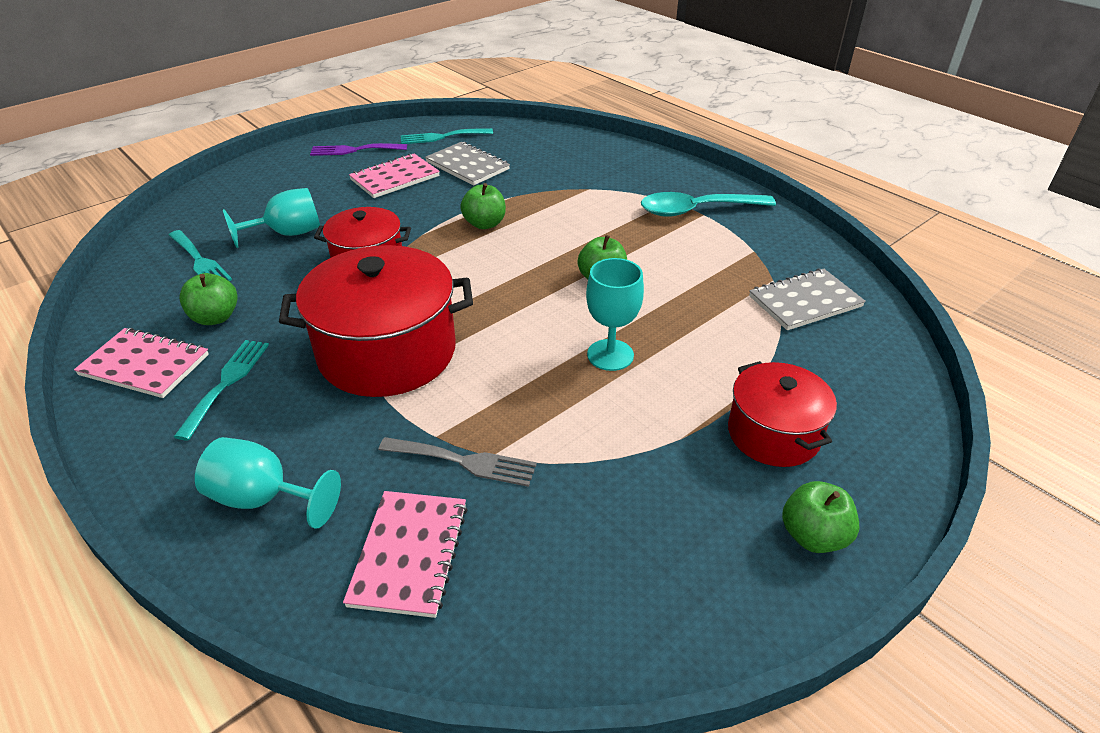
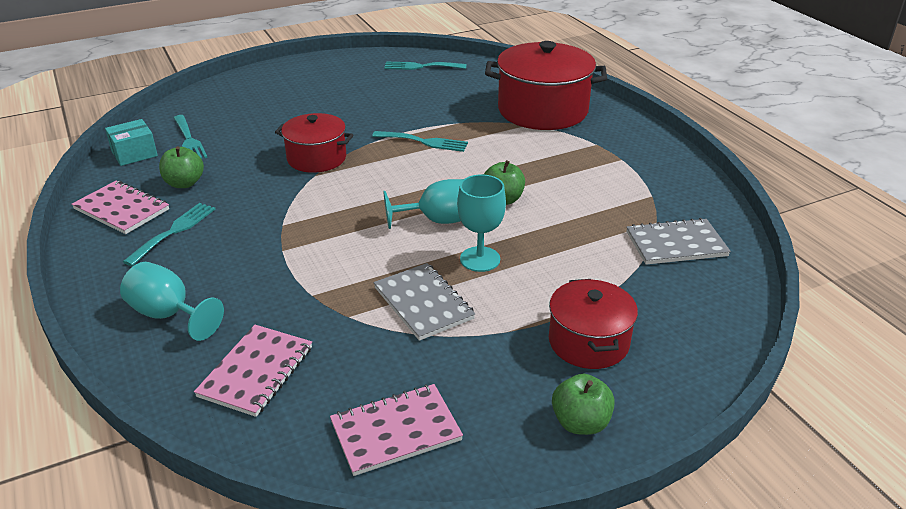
camera: 15 degrees right, 5 degrees down
turquoise goblet [223,188,320,248] -> turquoise goblet moved to [384,179,464,229]
red pot [279,245,473,397] -> red pot moved to [485,41,607,130]
purple fork [310,143,407,156] -> none
pink notebook [349,153,440,198] -> pink notebook moved to [330,384,463,476]
grey fork [379,437,537,487] -> none
grey notebook [425,142,510,185] -> grey notebook moved to [374,263,475,341]
green apple [460,183,506,229] -> turquoise fork [372,131,468,152]
turquoise spoon [641,192,776,217] -> none
none -> turquoise box [105,119,158,166]

